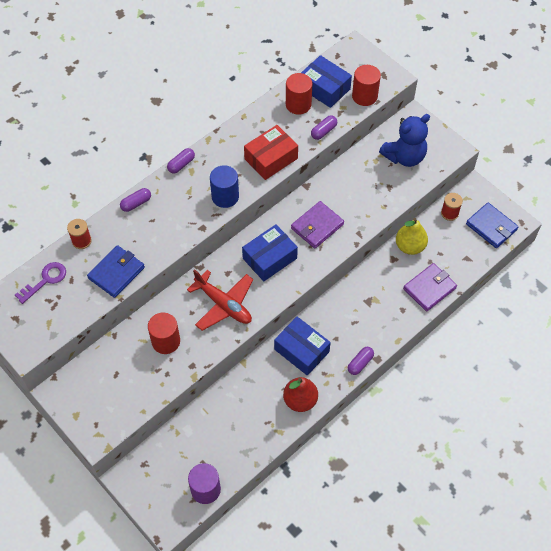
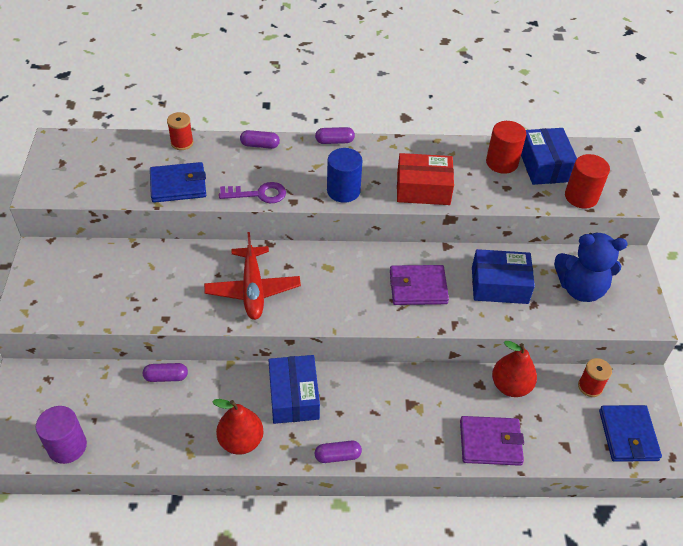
camera: 40 degrees right, 10 degrees down
purple key [15,262,66,304] -> purple key moved to [219,182,286,203]
red cylinder [148,313,180,354] -> none
blue box [242,224,298,281] -> blue box moved to [472,249,535,304]
purple capsule [311,115,337,140] -> purple capsule moved to [143,363,188,382]
yellow pear [396,218,428,255] -> red pear [492,341,537,397]

